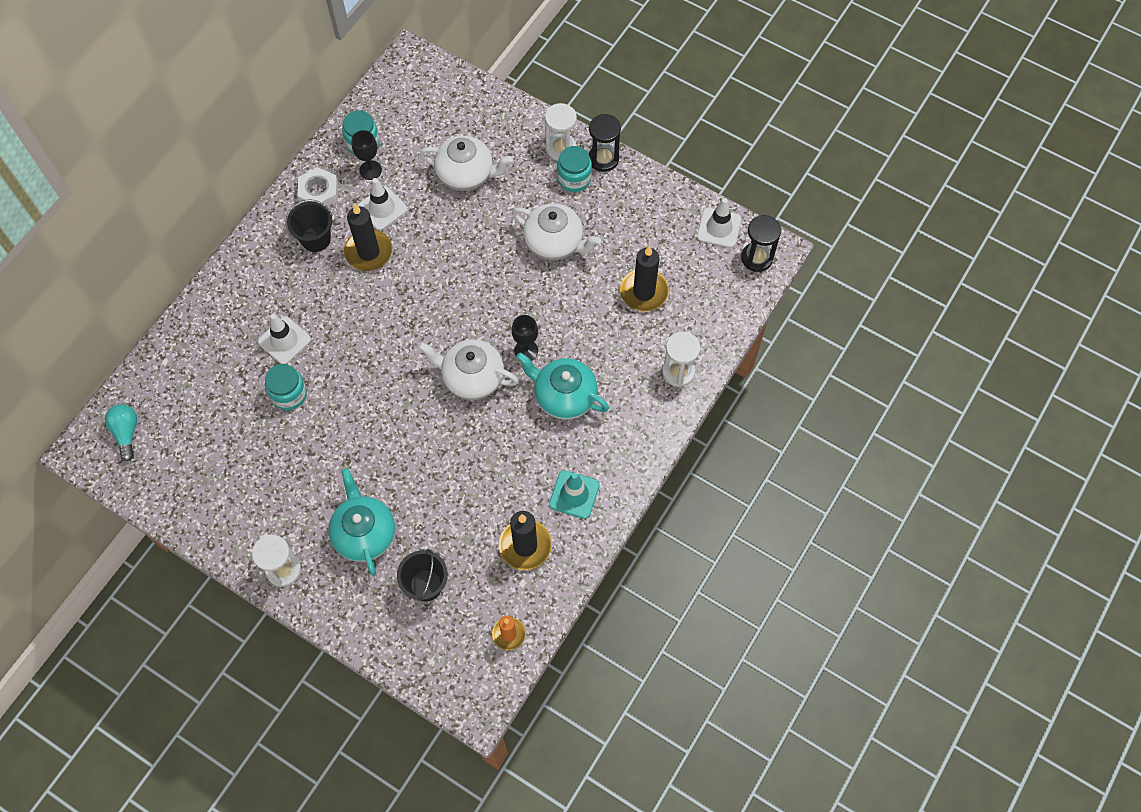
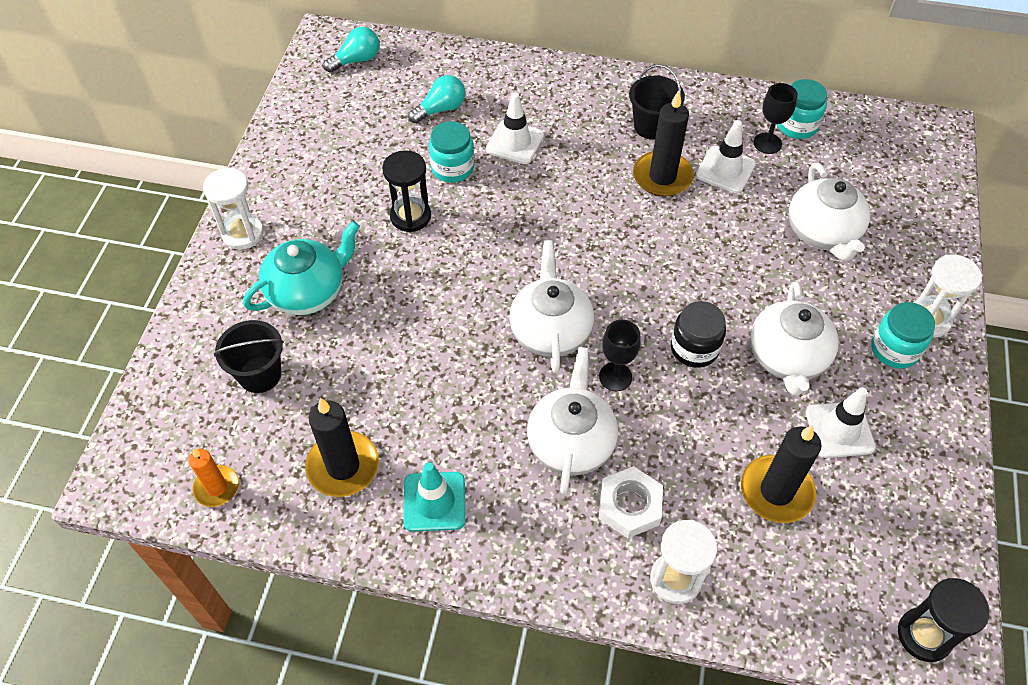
camera: 70 degrees right, 10 degrees down
white nut [298,167,338,207] -> white nut moved to [599,466,663,538]
turquoise teapot [516,352,609,420] -> white teapot [527,347,618,494]
black hourglass [589,114,621,172] -> black hourglass moved to [382,150,431,233]
white traffic cone [697,198,741,248] -> white traffic cone moved to [806,387,876,458]
none -> turquoise light bulb [408,75,465,124]
none -> black jar [671,301,726,368]

